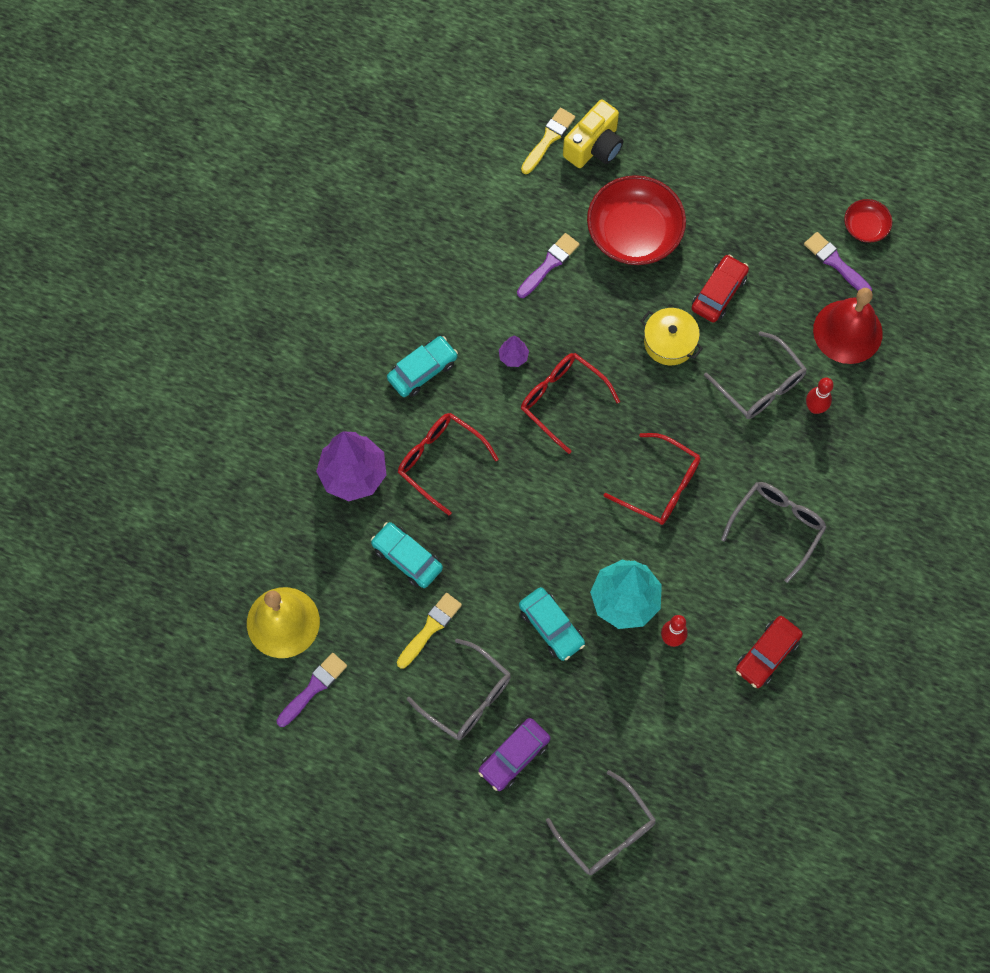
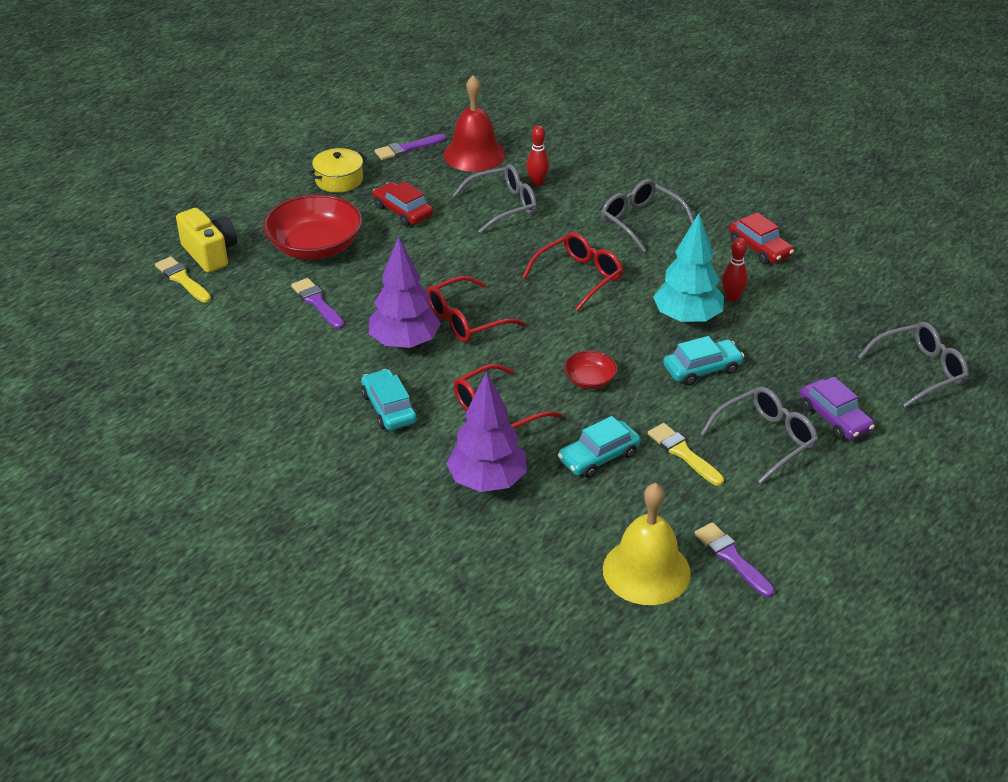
camera: 75 degrees left, 30 degrees down
purple tree [499,335,529,367] -> purple tree [369,236,441,349], size x2.23
yellow pot [641,308,703,365] -> yellow pot moved to [308,148,367,193]
red bowl [844,199,892,243] -> red bowl moved to [564,351,618,389]

